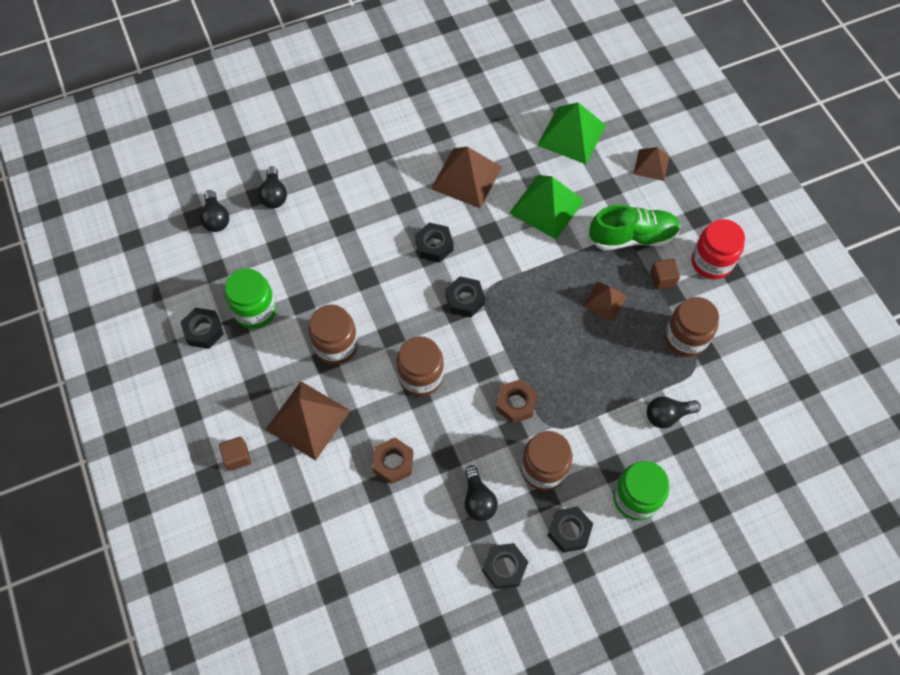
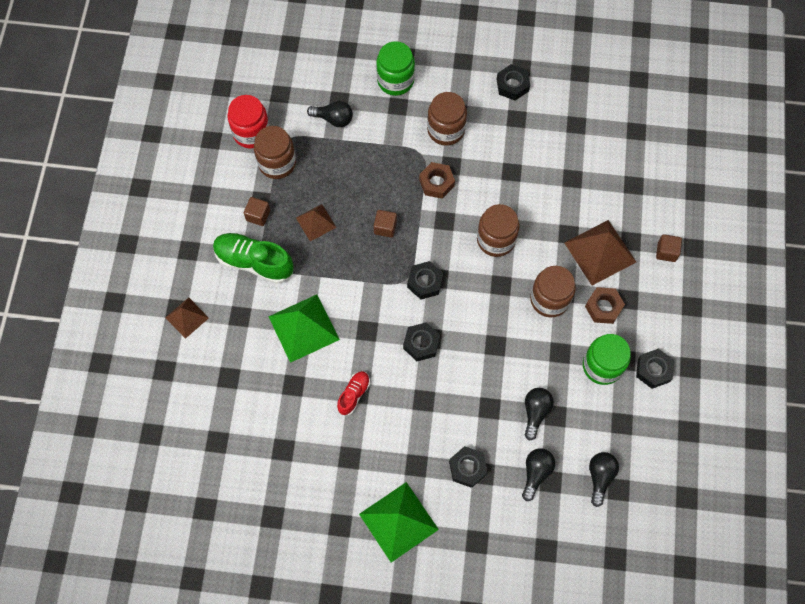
camera: 150 degrees left, 5 degrees up
brown nut [372,438,413,484] -> brown nut moved to [585,287,625,324]
brown pyramid [431,147,502,208] -> red shoe [337,371,370,415]
black light bulb [465,465,498,521] -> black light bulb moved to [525,388,554,441]
green pyramid [537,102,606,164] -> green pyramid moved to [359,482,439,562]
black nut [547,506,593,553] -> black nut moved to [449,446,488,488]
red jar [691,219,745,279] -> red jar moved to [228,95,270,149]
none -> brown cube [374,210,397,238]

